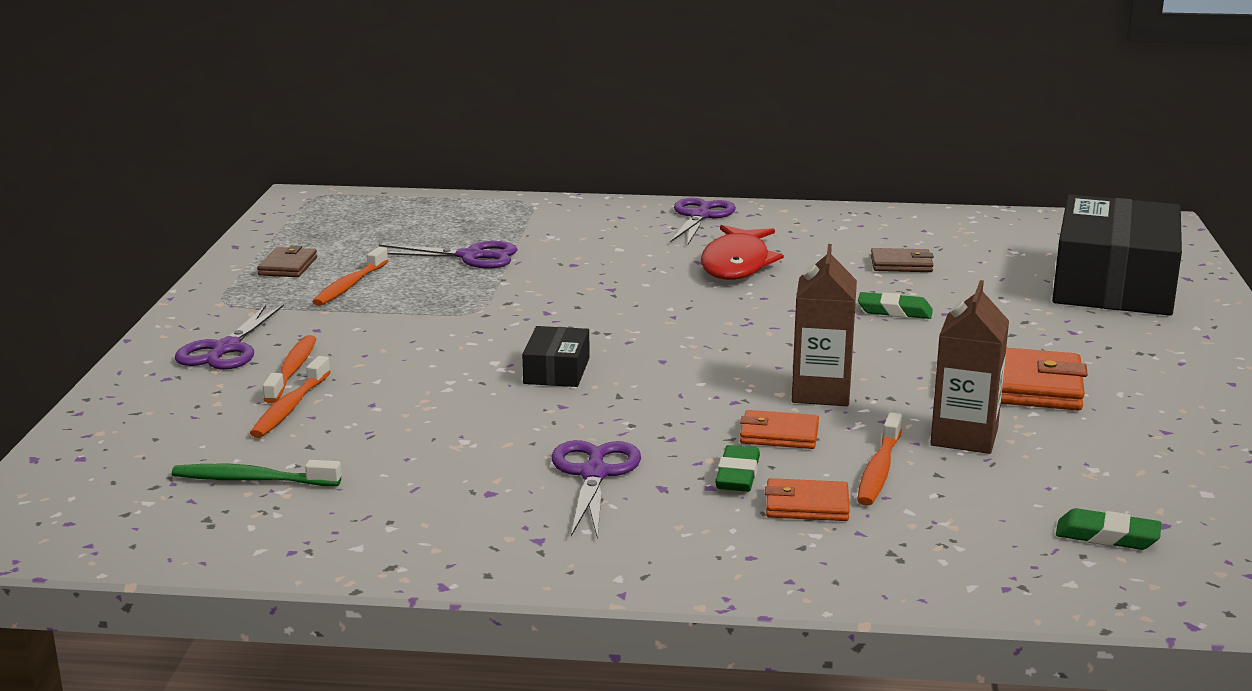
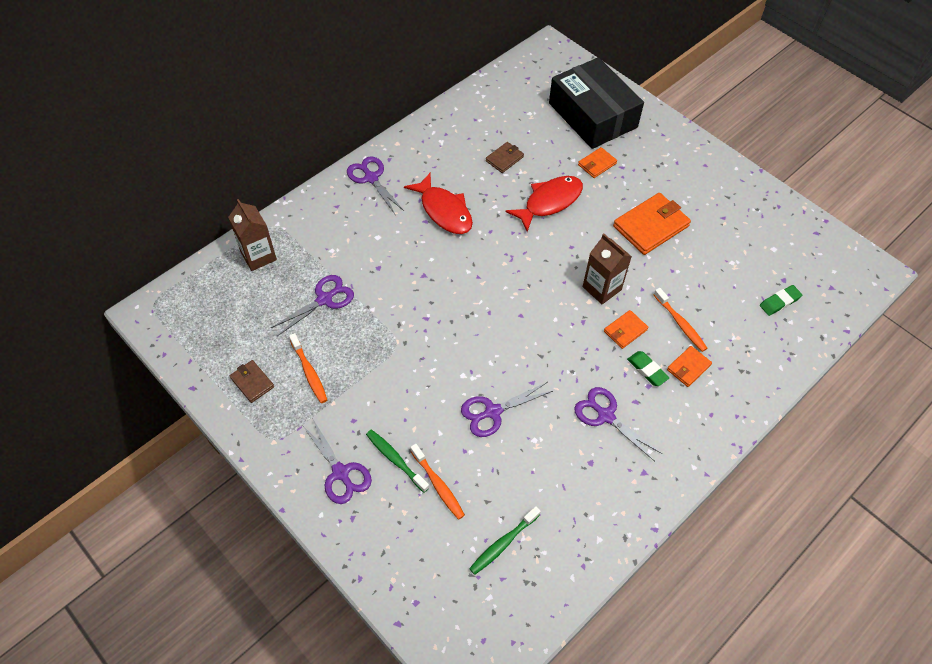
camera: 50 degrees left, 35 degrees up
orange toothbrush [263,335,316,403] -> green toothbrush [366,430,429,493]
black box [522,326,590,387] -> none
green eraser [858,292,933,319] -> red fish [506,176,583,232]
brown carton [930,280,1009,454] -> brown carton moved to [228,199,277,271]
none -> purple scissors [461,382,553,437]
none -> orange wallet [578,147,617,178]

